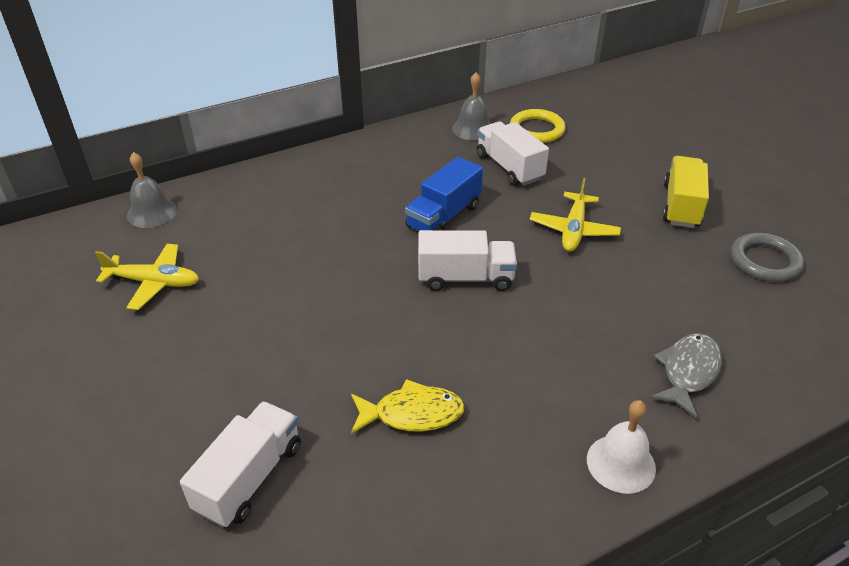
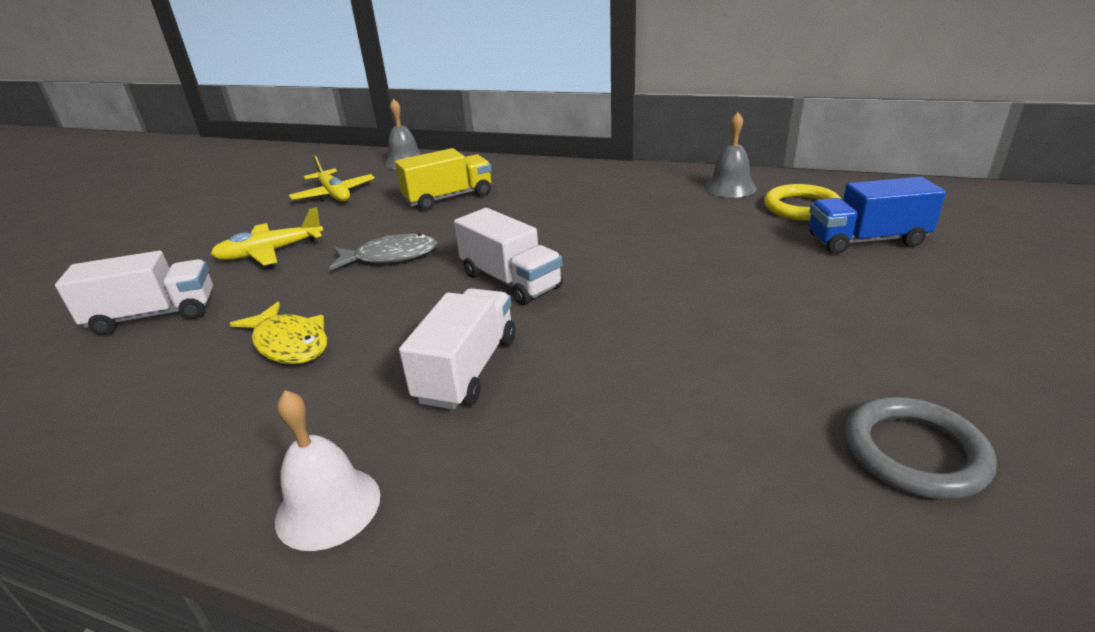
camera: 50 degrees right, 10 degrees down
blue truck [405,157,483,231] -> blue truck moved to [809,177,946,254]
white truck [477,121,549,186] -> white truck moved to [399,288,516,410]
yellow plane [530,178,621,251] -> yellow plane moved to [211,207,324,266]
grey fish [649,333,722,418] -> grey fish moved to [330,234,437,271]
yellow truck [663,156,709,228] -> yellow truck moved to [395,148,492,210]

